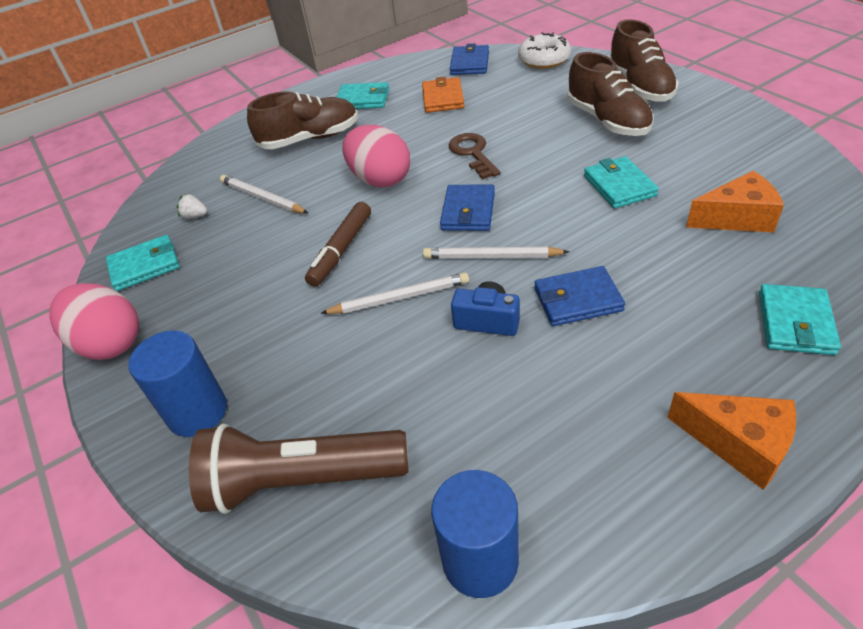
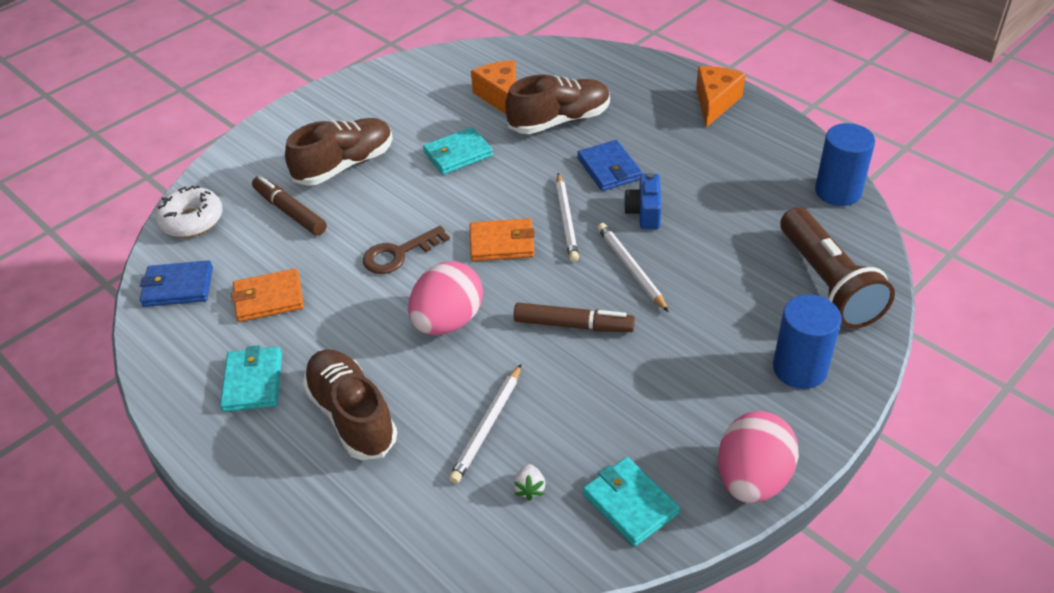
camera: 105 degrees left, 0 degrees up
blue wallet [440,185,495,231] -> orange wallet [470,218,535,261]
brown shoe [609,19,679,102] -> brown shoe moved to [505,74,610,134]
turquoise wallet [759,284,841,355] -> none
none -> brown marker [252,175,327,235]

